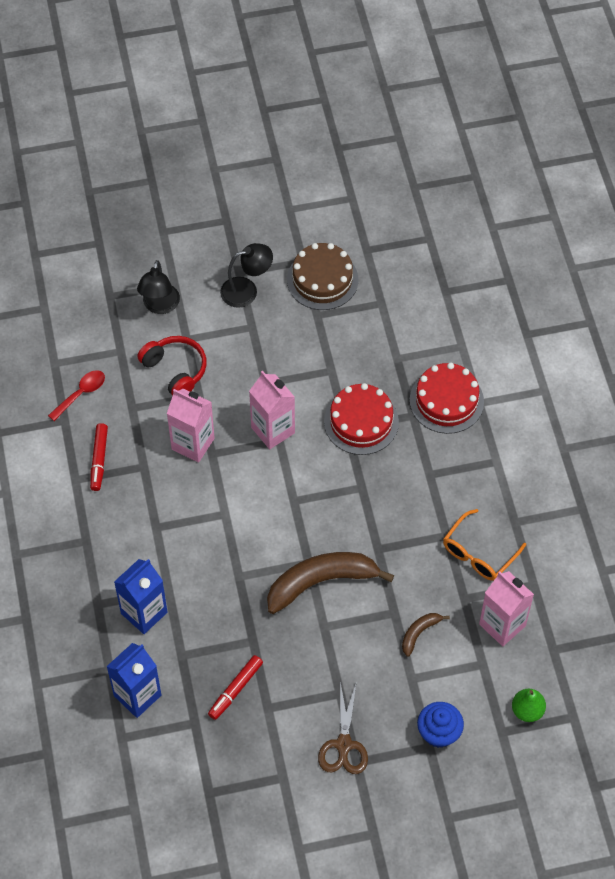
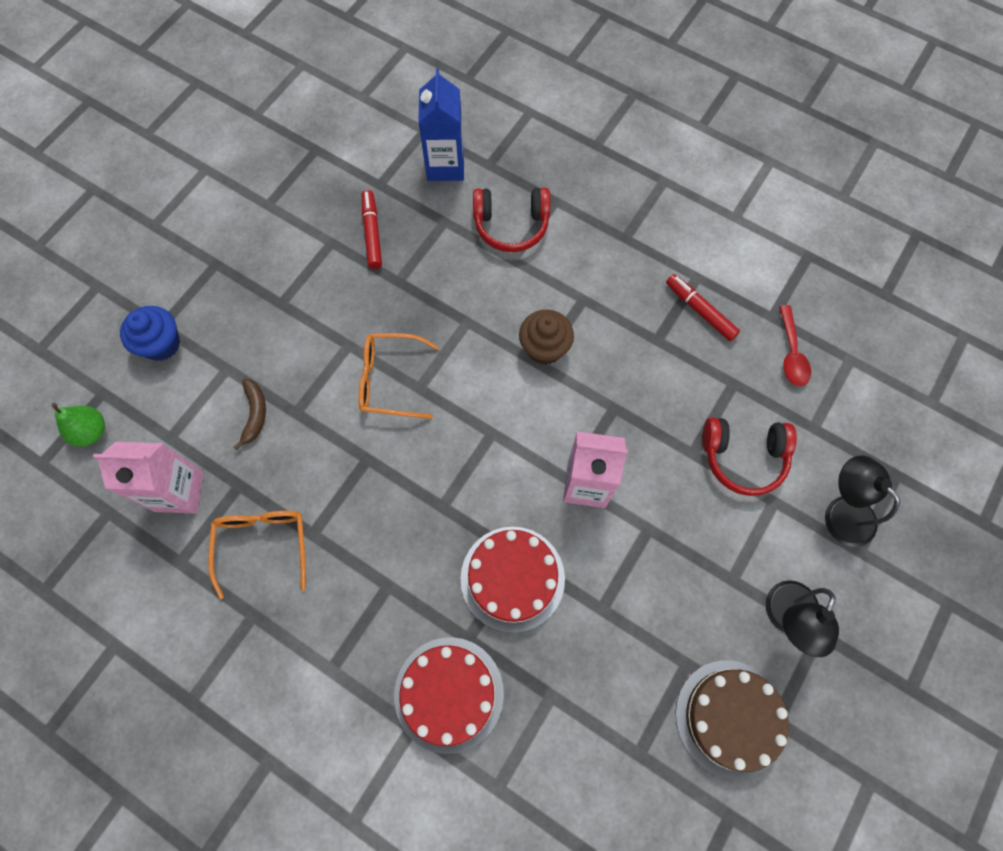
camera: 135 degrees right, 10 degrees up
blue carton [114,559,167,634] -> red headphones [473,188,550,252]
pink carton [167,389,215,463] -> none
brown banana [267,552,394,614] -> orange glasses [358,333,439,419]
brown scissors [318,681,368,774] -> none
none -> brown cupcake [519,310,574,365]

